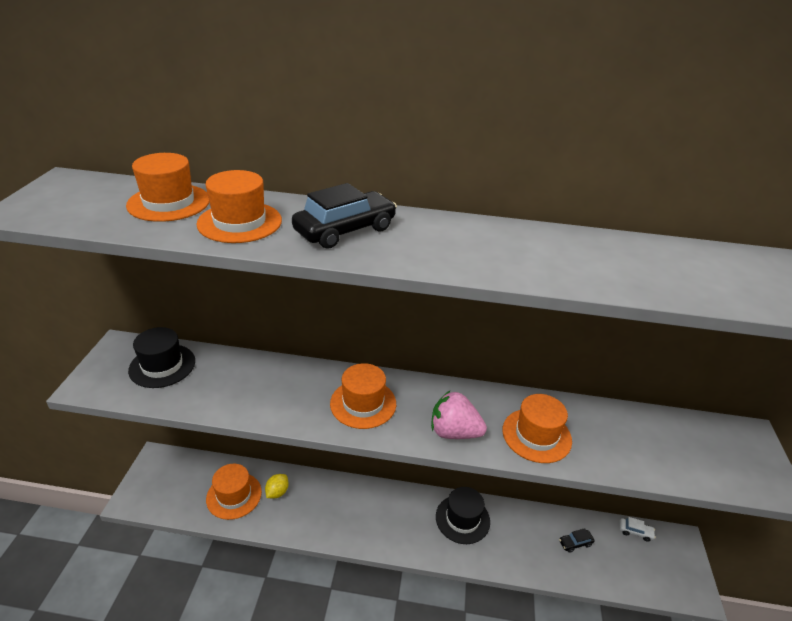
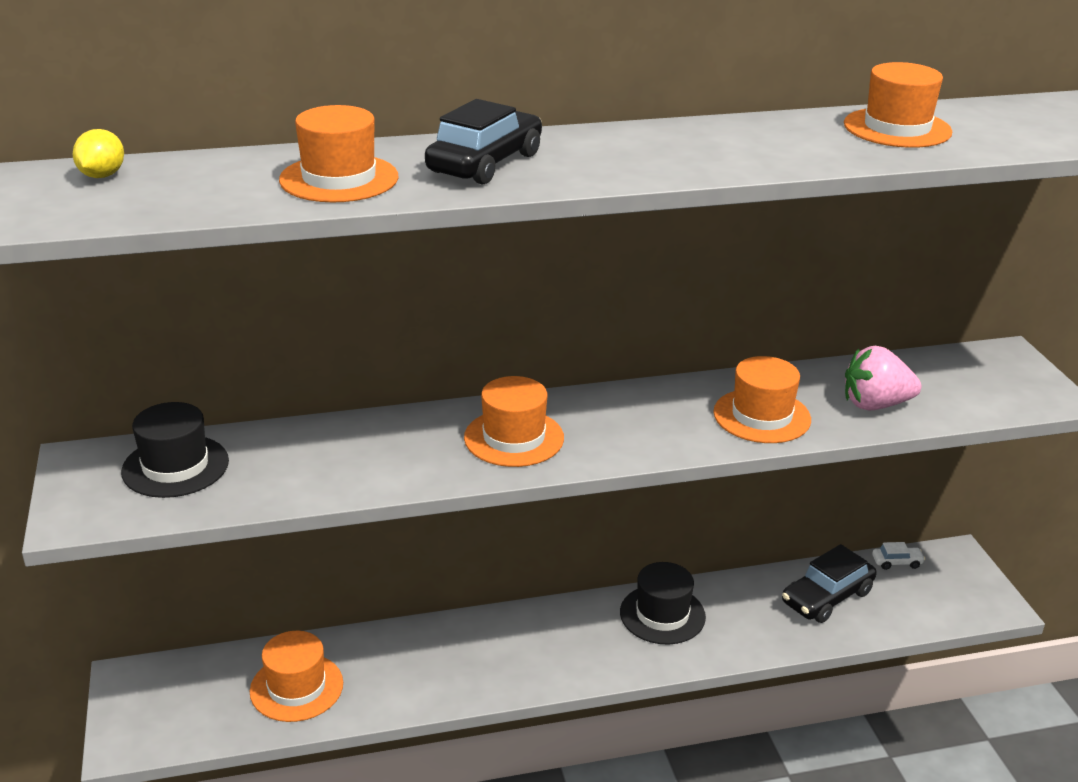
camera: 20 degrees left, 5 degrees down
orange hat [126,153,209,222] -> orange hat moved to [844,62,952,148]
yellow lemon [265,474,289,498] -> yellow lemon moved to [73,129,124,178]
pink strawberry [431,390,487,439] -> pink strawberry moved to [845,346,921,411]
black car [559,528,595,553] -> black car [782,544,877,623], size x2.04

